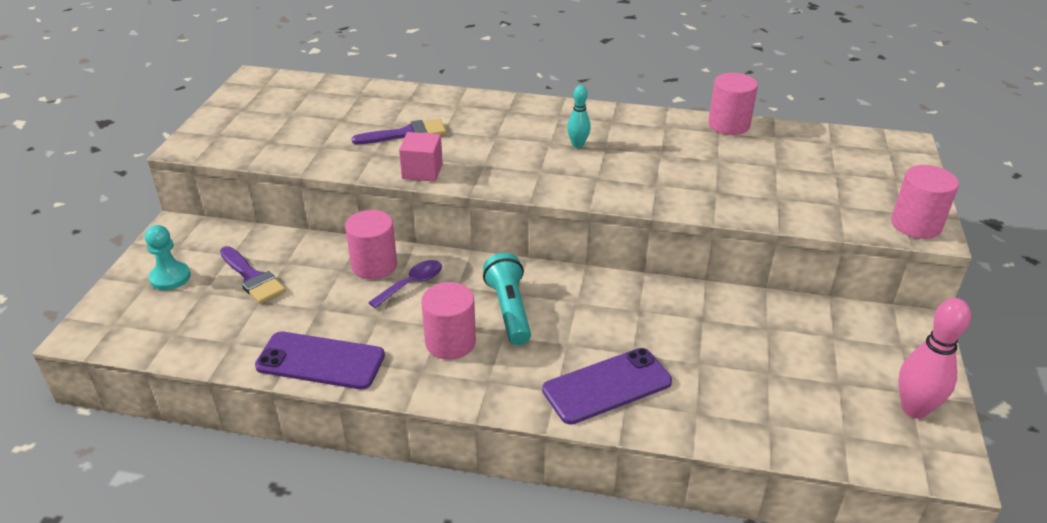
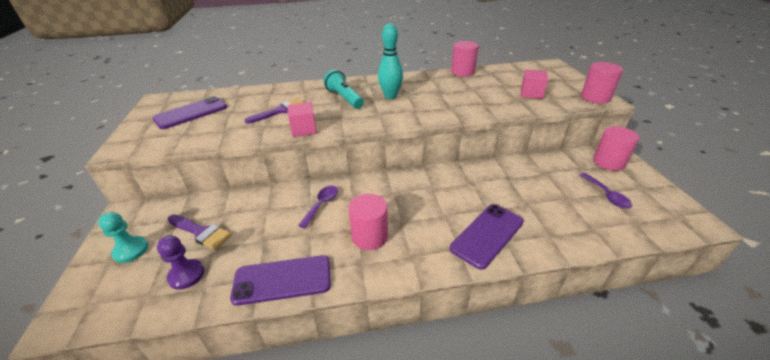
camera: 20 degrees left, 0 degrees up
pink cylinder [345,210,397,279] -> pink cylinder moved to [593,126,639,171]
turquoise flashlight [483,253,531,345] -> turquoise flashlight moved to [323,70,364,109]
turquoise bowling pin [567,85,591,148] -> turquoise bowling pin [378,24,403,99], size x1.71
pink bowling pin [899,298,971,419] -> none
none -> purple phone [152,96,227,129]
none -> purple pawn [157,235,205,290]
none -> pink cube [521,70,548,99]
none -> purple spoon [579,173,632,209]

